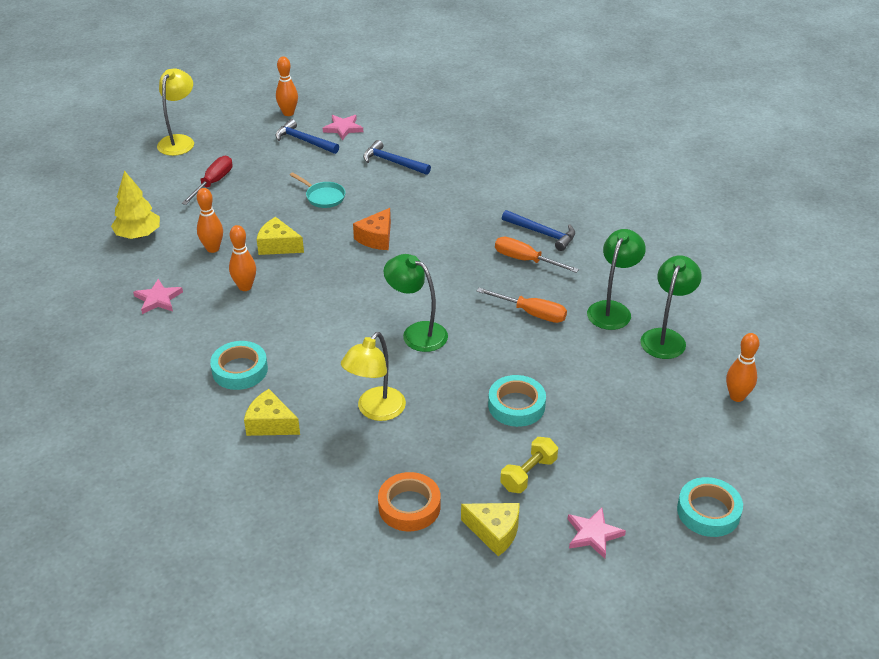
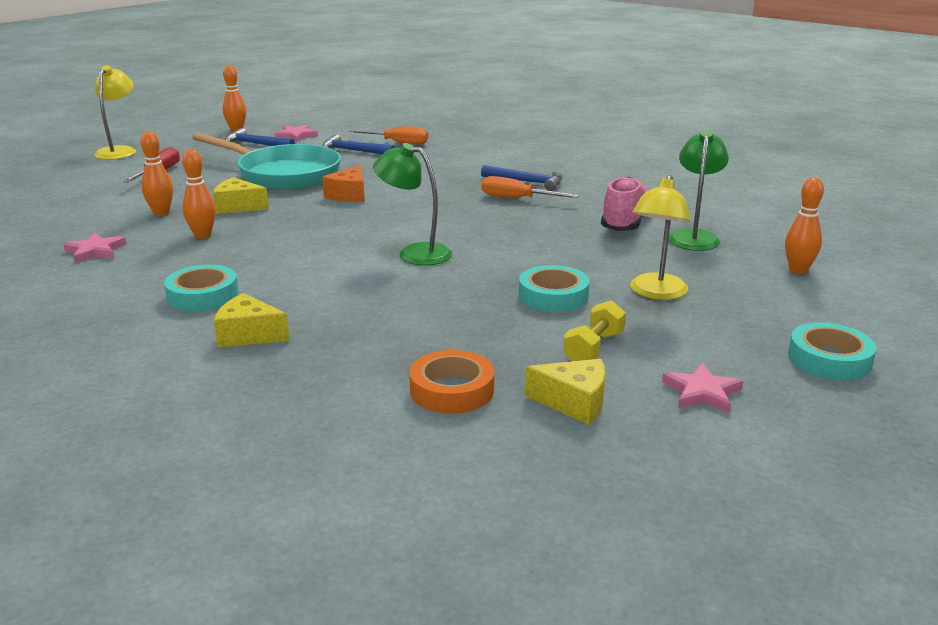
camera: 10 degrees left, 15 degrees down
yellow tree [111,170,160,239] -> none
turquoise pan [290,172,345,208] -> turquoise pan [193,133,341,190], size x2.36
yellow lamp [341,332,406,421] -> yellow lamp moved to [630,175,690,300]
orange screwdriver [477,288,567,323] -> orange screwdriver moved to [348,126,428,145]
green lamp [587,229,646,330] -> pink shoe [601,177,649,231]

